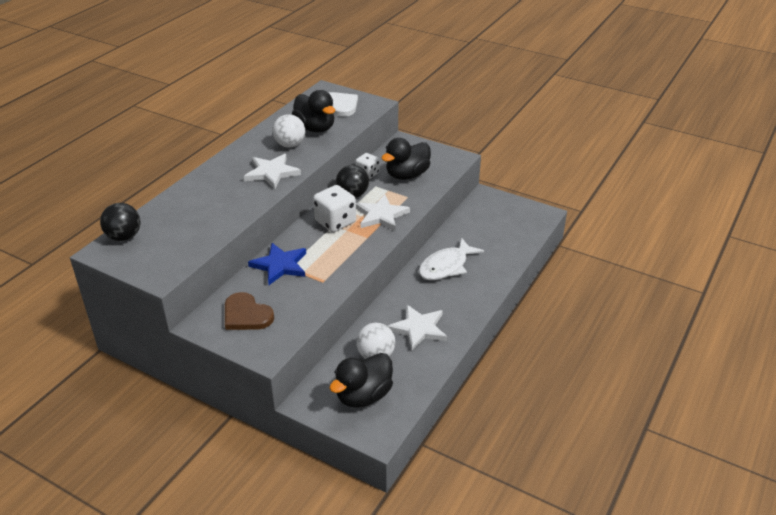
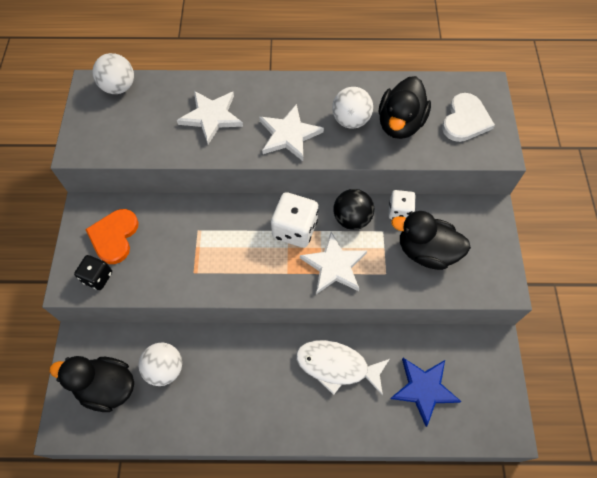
camera: 60 degrees right, 25 degrees up
black ball [100,203,141,241] -> white ball [92,53,134,94]
brown heart [225,292,274,330] -> orange heart [85,209,139,264]
blue star [248,243,306,285] -> blue star moved to [390,358,461,427]
white star [388,304,447,351] -> white star moved to [177,91,243,144]
none -> black dice [74,255,112,290]

